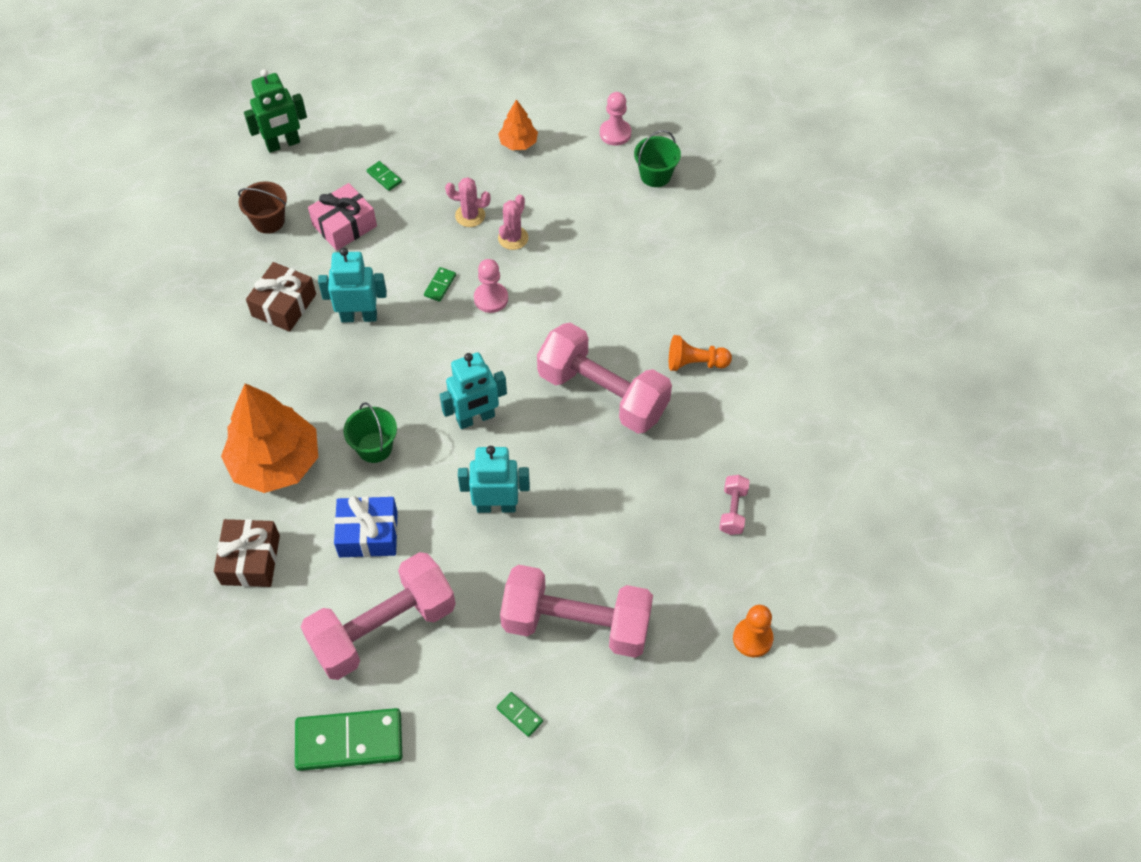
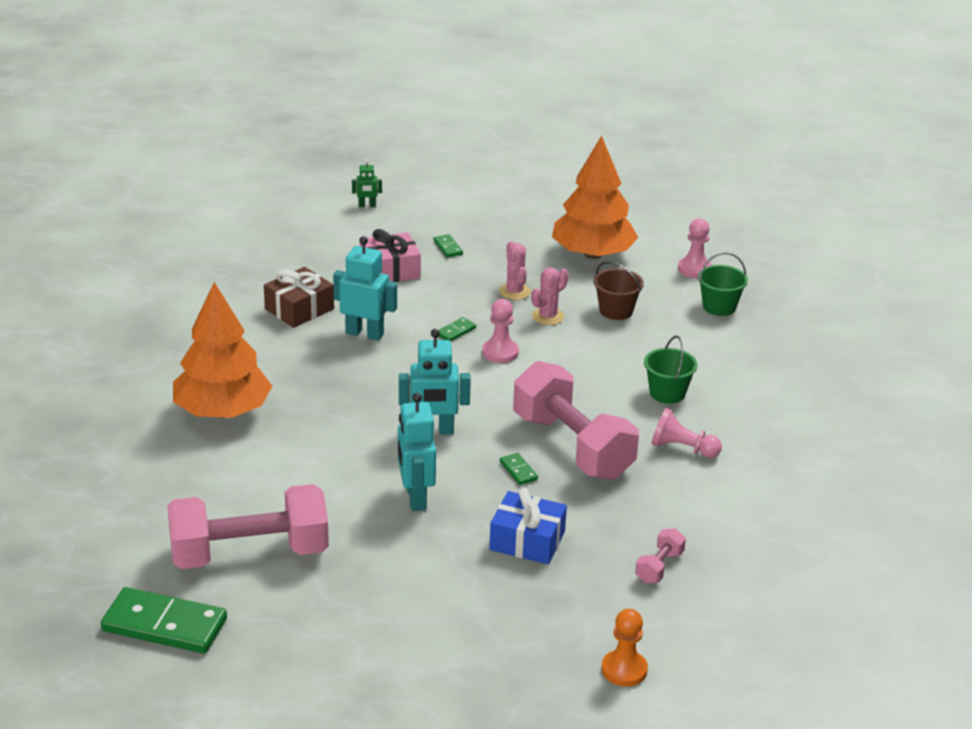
camera: 20 degrees right, 25 degrees down
brown gift [214,519,280,587] -> none
brown bucket [238,181,287,234] -> brown bucket moved to [594,261,644,320]
green robot [244,69,307,153] -> green robot [352,159,382,207], size x0.52
blue gift [334,496,398,557] -> blue gift moved to [489,488,567,564]
green bucket [343,402,397,463] -> green bucket moved to [644,336,698,404]
pink cactus [445,177,491,227] -> pink cactus turned 45 degrees clockwise [499,241,531,300]
turquoise robot [458,446,530,513] -> turquoise robot turned 120 degrees counterclockwise [398,393,436,511]
green domino [497,692,543,737] -> green domino moved to [500,453,538,485]
orange tree [498,99,538,150] -> orange tree [552,136,639,259], size x2.07
pink dumbbell [500,565,653,658] -> none
orange pawn [669,335,732,371] -> pink pawn [652,408,722,458]

